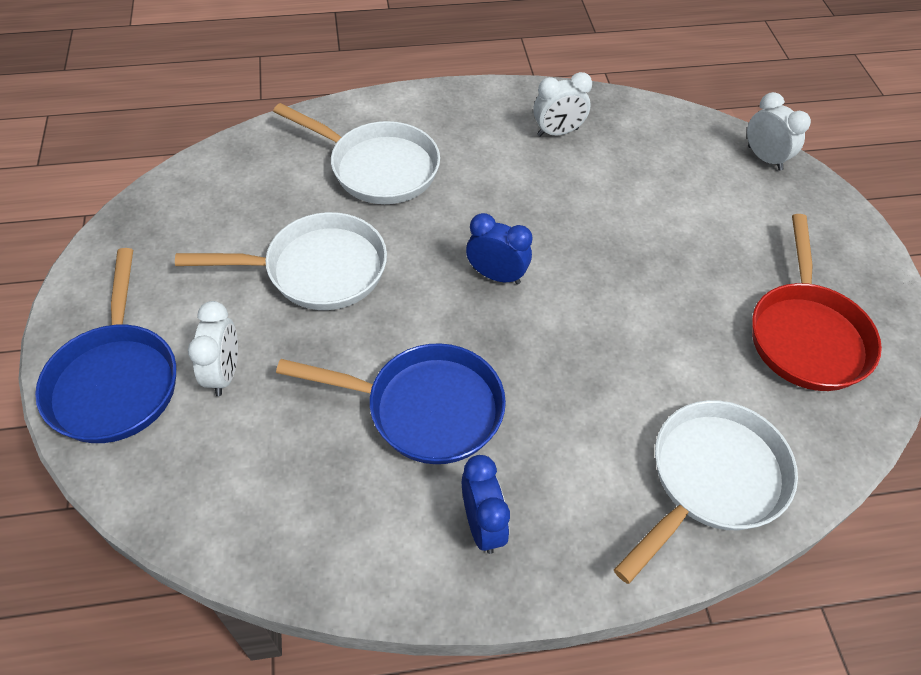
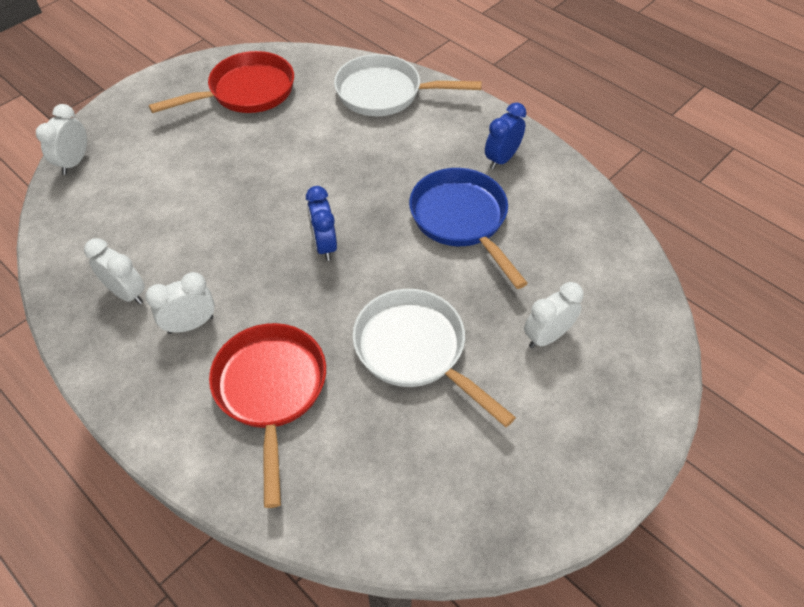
camera: 125 degrees left, 0 degrees up
blue pan [35,248,176,443] -> none
white pan [273,103,440,204] -> red pan [209,323,326,508]
none -> white clock [145,272,215,334]

